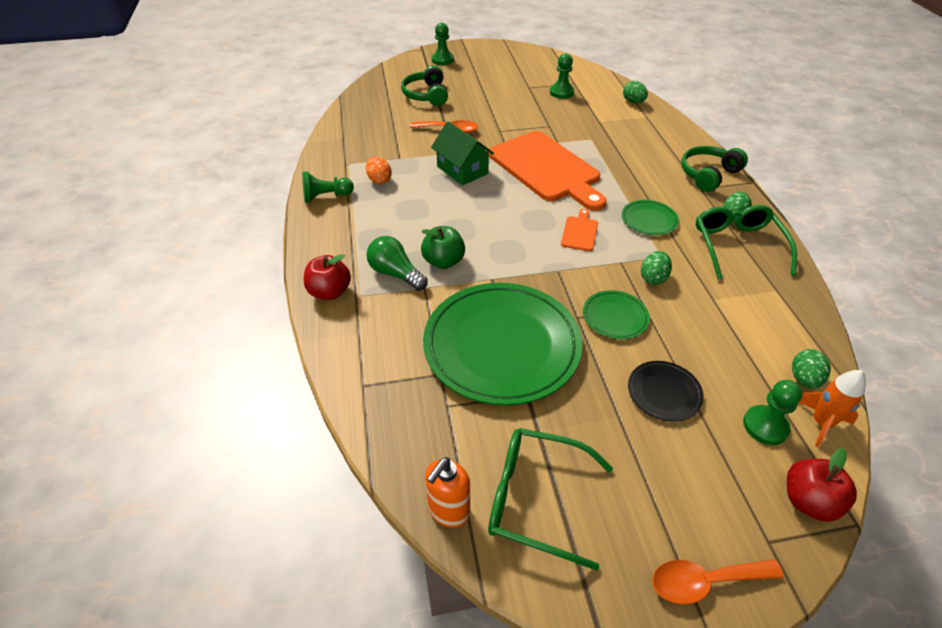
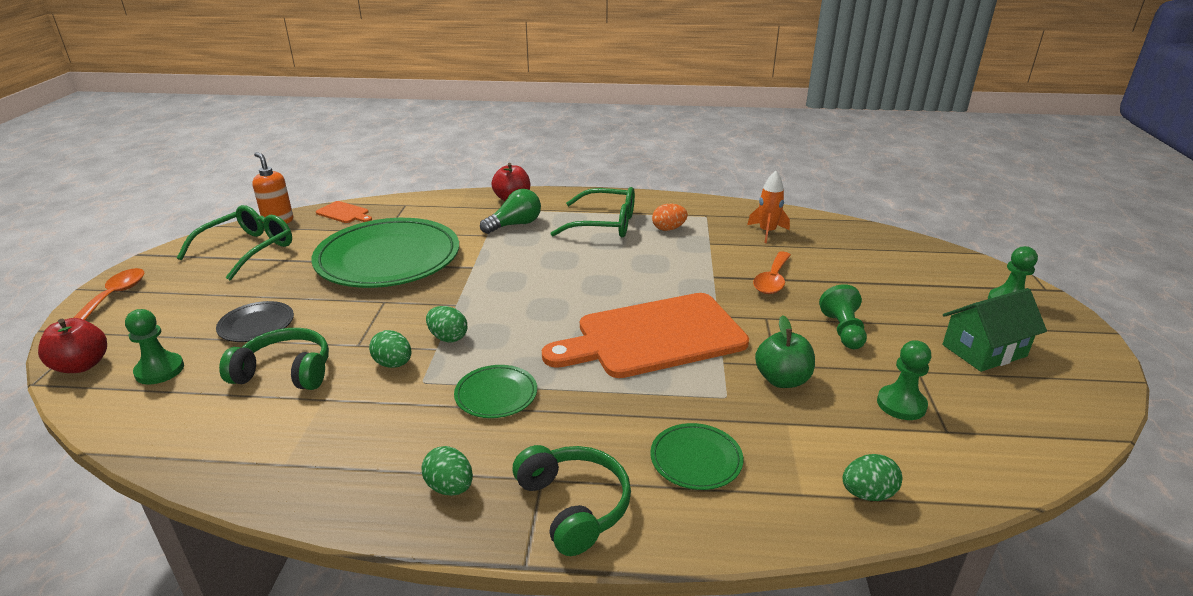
camera: 105 degrees right, 15 degrees down
green pawn [303,171,354,203] -> green pawn moved to [819,284,867,349]
green headphones [401,65,448,106] -> green headphones moved to [219,328,329,390]
green apple [421,226,465,269] -> green apple moved to [755,315,815,388]
green house [431,121,494,186] -> green house moved to [942,288,1047,372]
orange cutting board [561,209,598,251] -> orange cutting board moved to [316,201,372,223]
green plate [583,290,650,339] -> green plate moved to [650,423,743,490]
green glasses [696,205,797,280] -> green glasses moved to [550,187,635,237]
green egg [792,349,831,389] -> green egg moved to [426,306,467,343]
orange rocket [799,370,866,447] -> orange rocket moved to [747,171,790,243]

